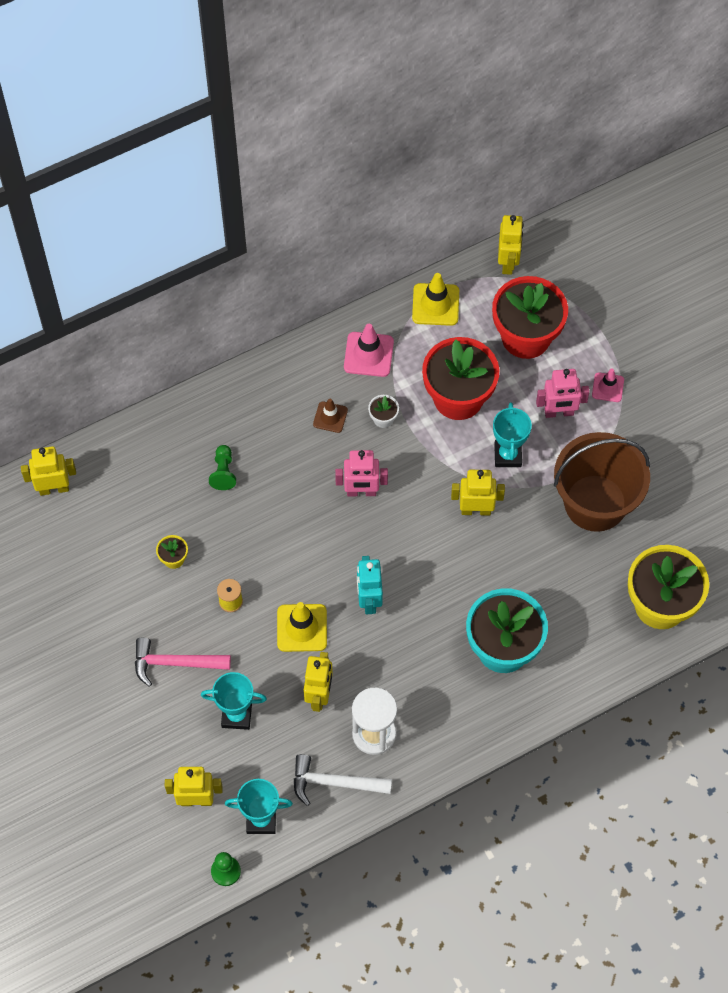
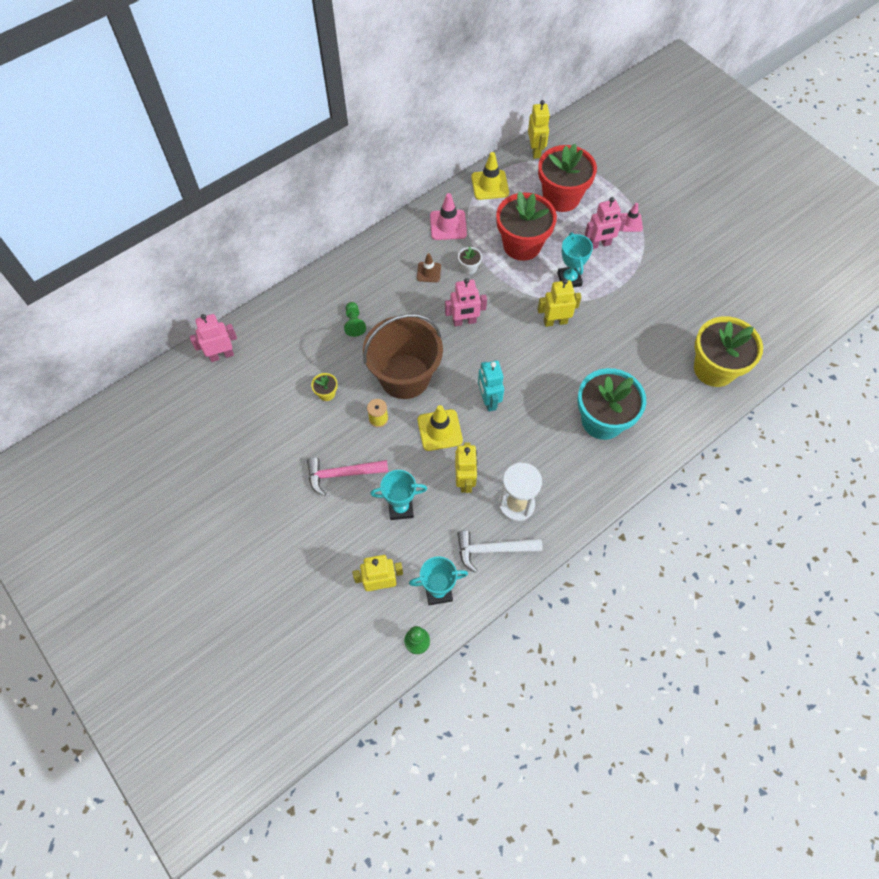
camera: 10 degrees left, 0 degrees up
yellow robot [21,446,76,496] -> pink robot [189,314,237,362]
brown bucket [554,432,650,532] -> brown bucket moved to [363,314,443,399]

